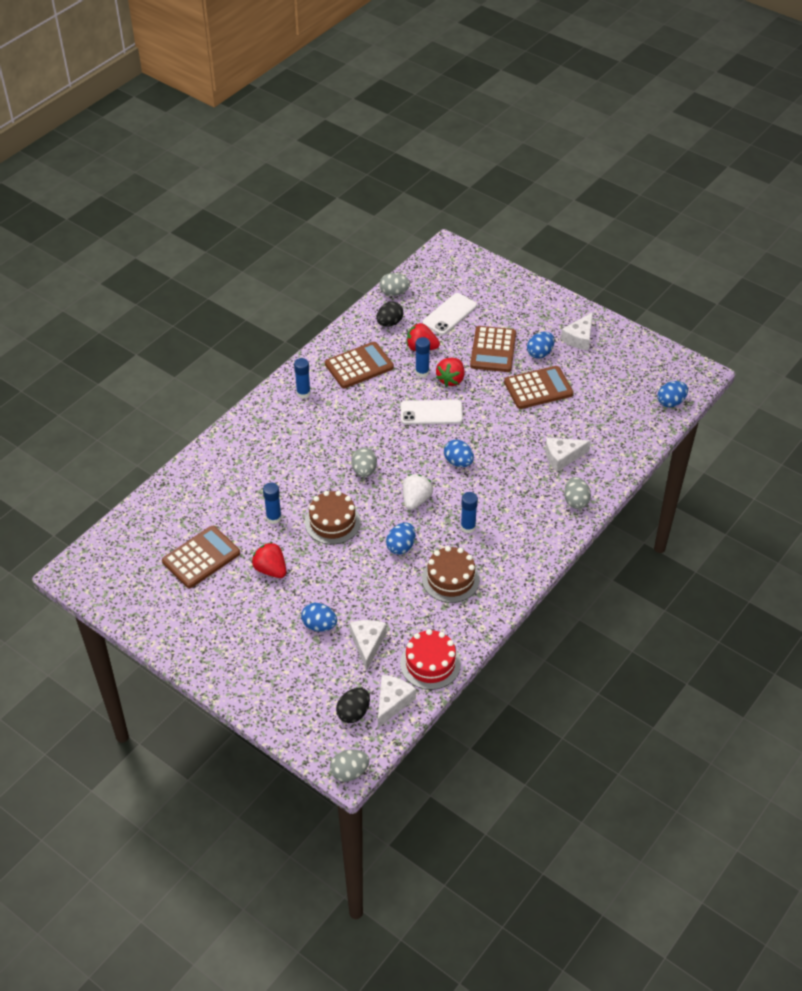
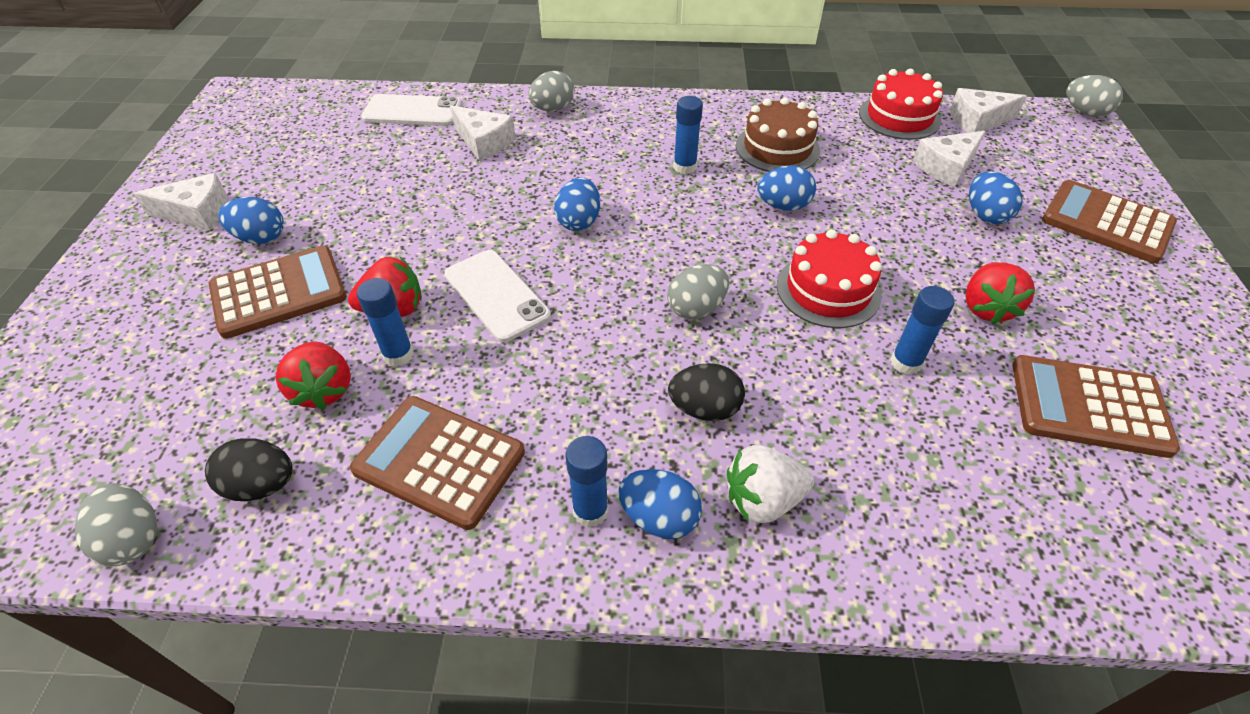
camera: 125 degrees left, 0 degrees up
brown cake [305,491,361,545] -> red cake [777,229,882,328]
black egg [336,688,370,723] -> black egg moved to [668,363,745,421]
white strawberry [402,474,433,510] -> white strawberry moved to [727,445,814,523]
white phone [422,293,477,335] -> white phone moved to [361,94,462,126]
brown calculator [504,366,573,409] -> brown calculator moved to [1042,180,1177,263]
blue egg [657,381,688,407] -> blue egg moved to [618,469,702,539]

